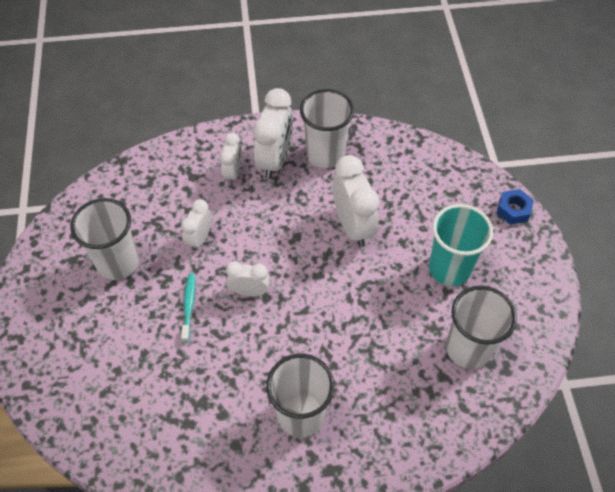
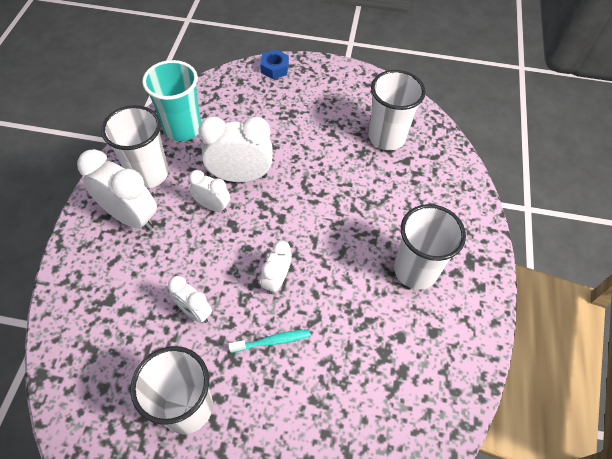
camera: 75 degrees left, 0 degrees up
turquoise toothbrush [181,274,196,342] -> turquoise toothbrush turned 150 degrees clockwise [228,329,311,353]
white clock [220,133,242,184] -> white clock moved to [189,170,230,213]
turquoise cup [429,204,493,286] -> turquoise cup moved to [142,60,201,141]

